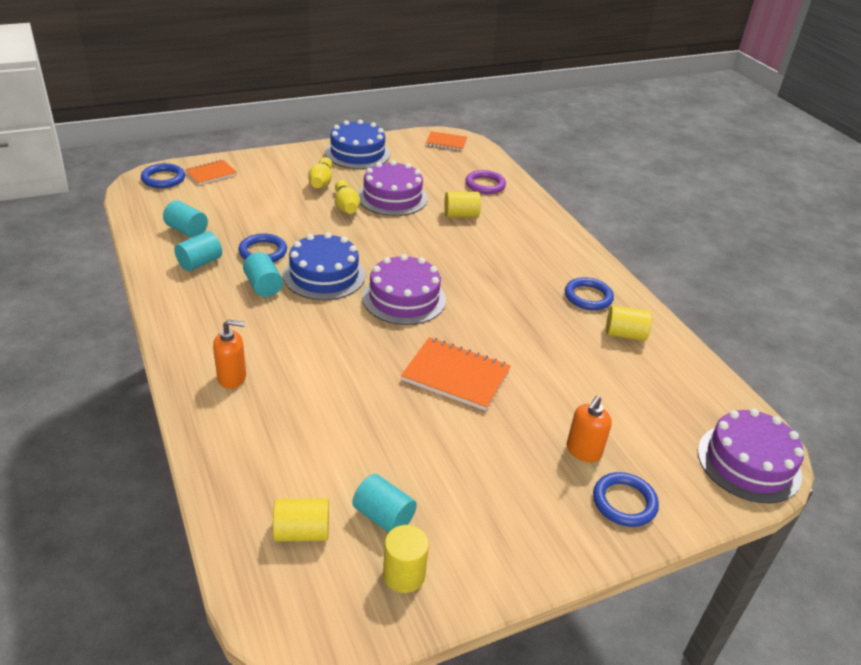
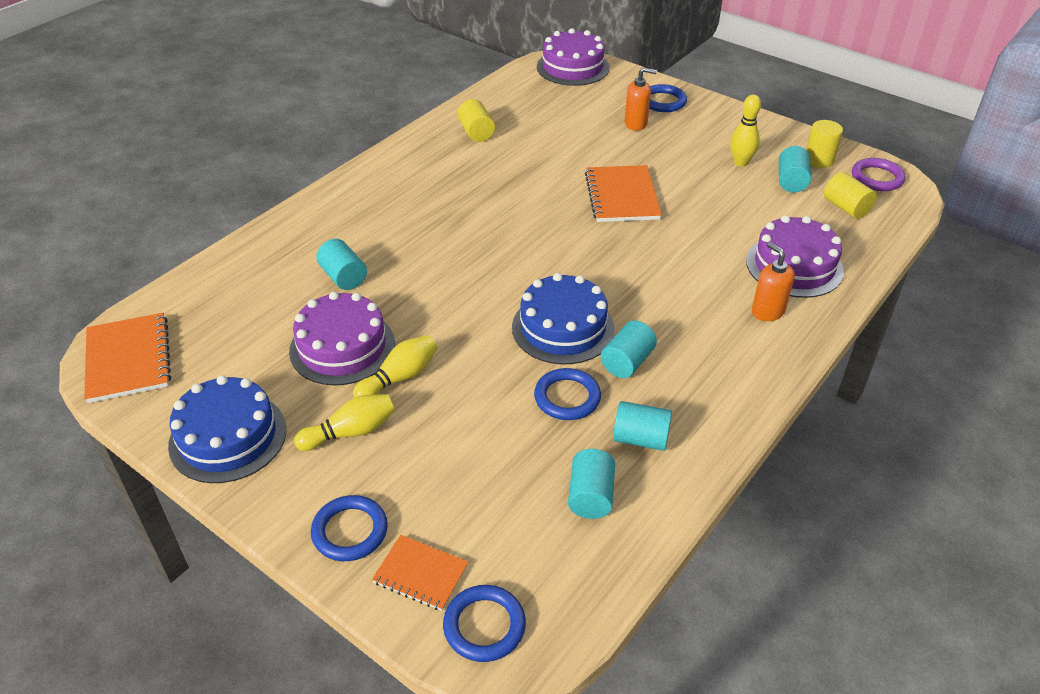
camera: 115 degrees left, 5 degrees up
purple cake [362,254,446,325] -> purple cake moved to [746,215,844,298]
orange notebook [426,131,467,151] -> orange notebook [84,313,171,403], size x1.63
yellow cylinder [444,192,481,218] -> turquoise cylinder [316,239,367,290]
purple ring [465,170,506,194] -> purple ring moved to [852,158,905,191]
blue ring [565,277,614,310] -> blue ring moved to [311,495,388,561]
none -> yellow bowling pin [730,94,761,167]

